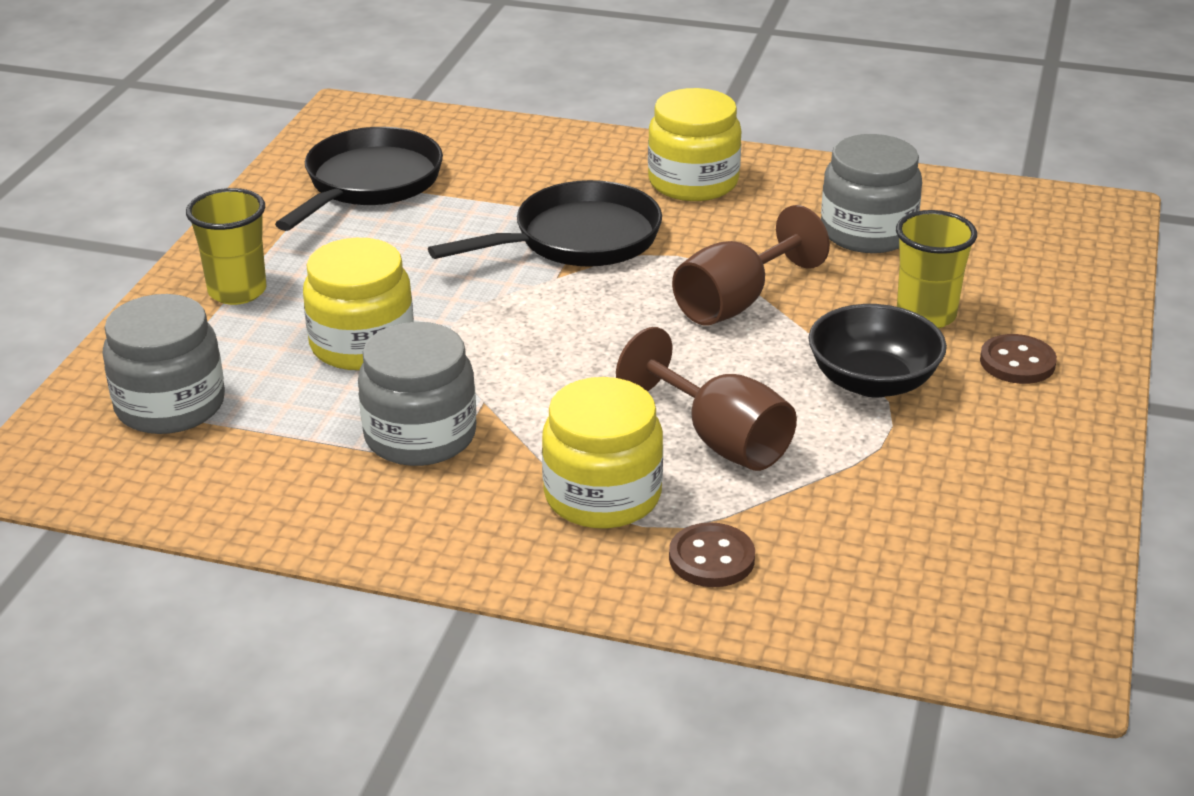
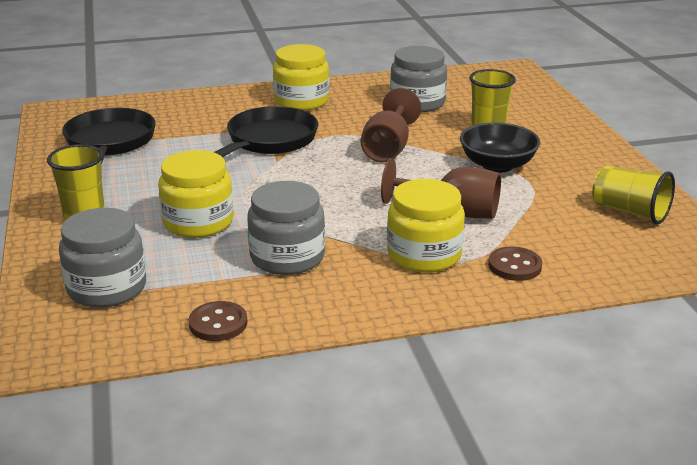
camera: 30 degrees left, 5 degrees down
brown button [980,334,1057,384] -> brown button moved to [189,301,247,341]
none -> yellow cup [592,166,675,225]

